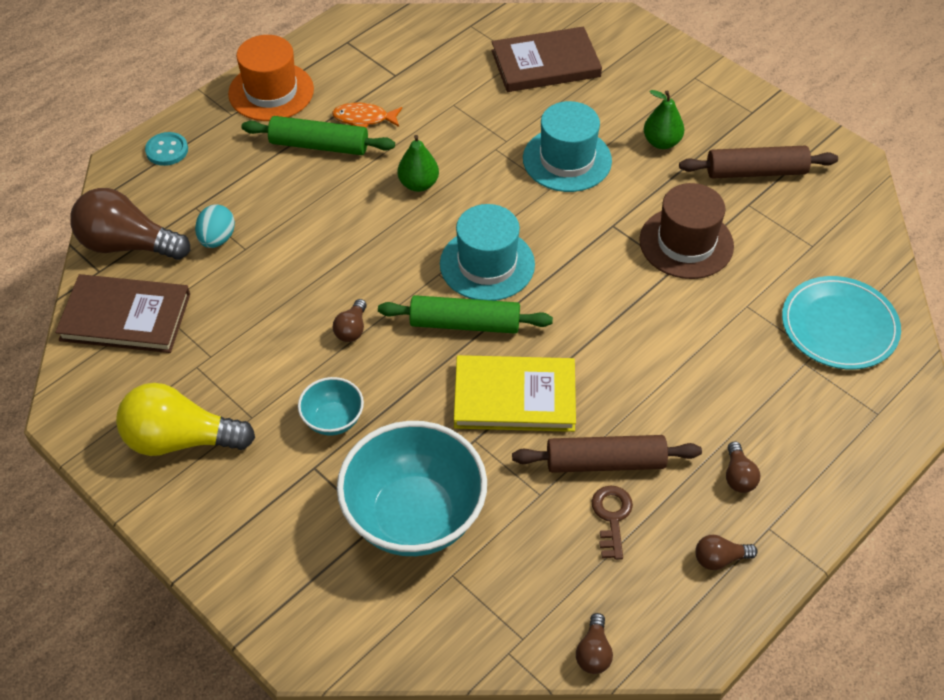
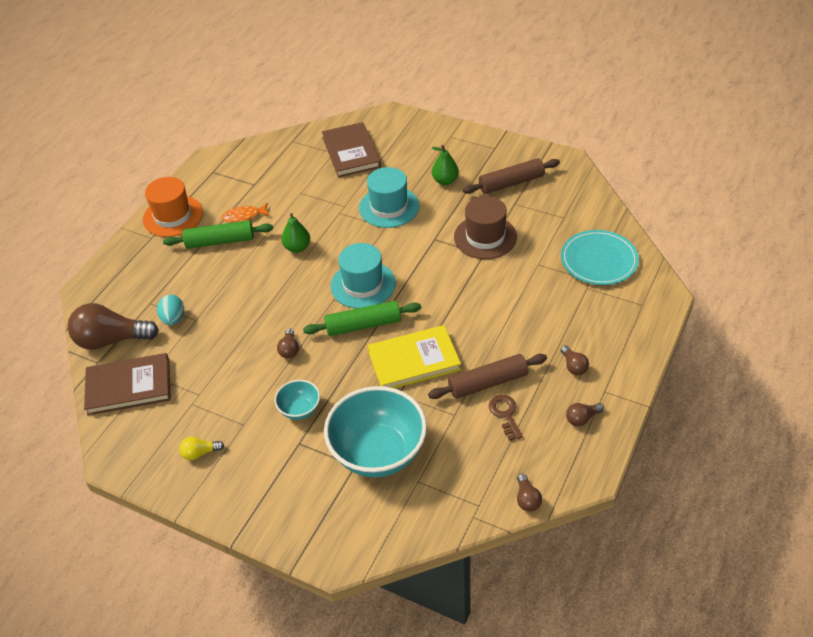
camera: 15 degrees left, 5 degrees down
yellow light bulb [116,383,255,456] -> yellow light bulb [179,437,224,460], size x0.46
turquoise button [145,132,188,166] -> none
brown book [491,26,602,92] -> brown book turned 75 degrees counterclockwise [322,122,381,177]

